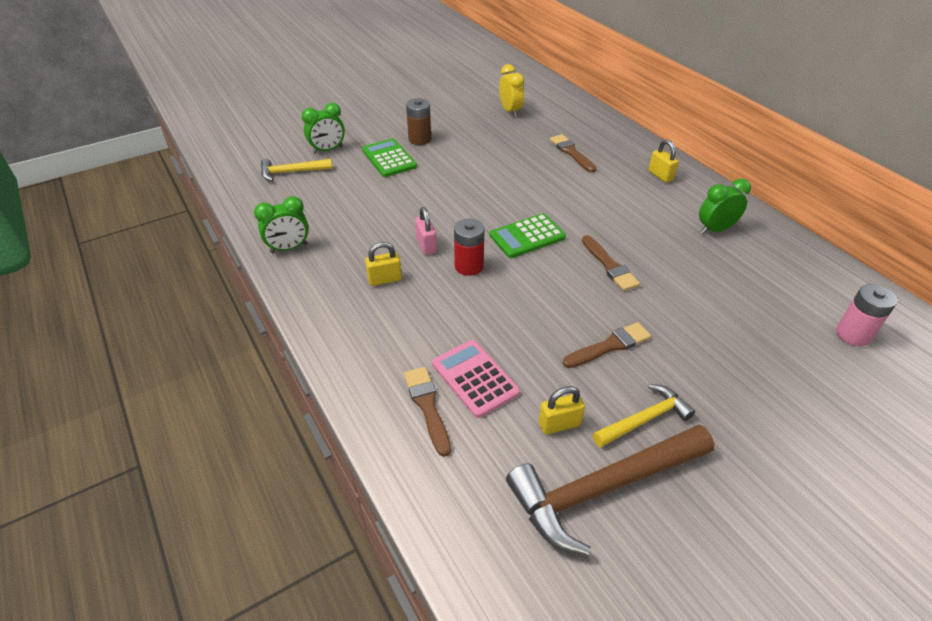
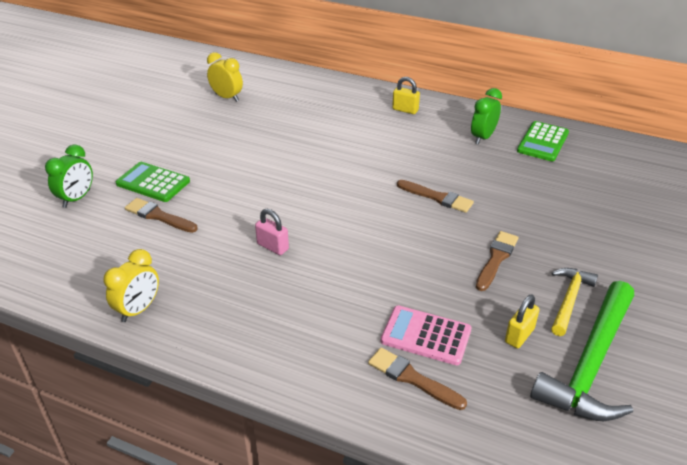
camera: 35 degrees left, 5 degrees down
green clock [254,196,309,253] -> yellow clock [104,249,159,322]
yellow hammer [261,159,332,181] -> none
yellow padlock [365,242,402,286] -> none
brown battery [406,98,431,145] -> none
red battery [454,219,485,276] -> none
green calculator [490,213,566,258] -> green calculator moved to [517,121,569,161]
brown hammer [506,424,714,555] -> green hammer [530,281,634,421]
brown brush [550,134,597,173] -> brown brush moved to [125,198,198,233]
pink battery [836,284,897,346] -> none

